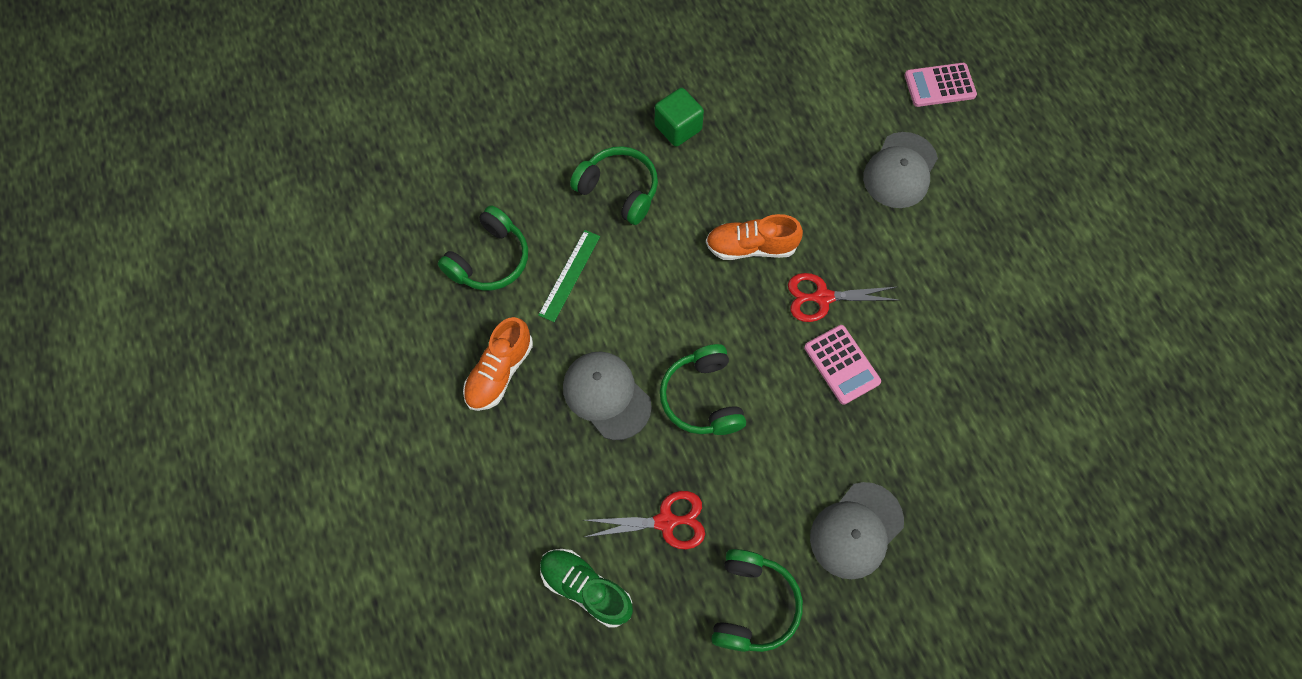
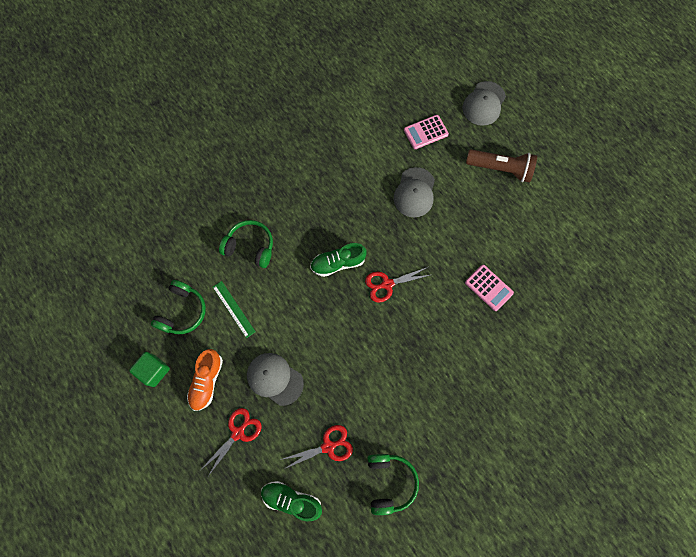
camera: 15 degrees left, 5 degrees up
green ruler [538,230,600,322] -> green ruler turned 45 degrees counterclockwise [213,281,256,338]
green cube [655,88,704,147] -> green cube moved to [129,352,170,387]
green headphones [660,344,746,435] -> none
orange shoe [706,214,803,260] -> green shoe [310,243,367,277]
pink calculator [804,325,881,405] -> pink calculator moved to [465,265,514,311]
grey cap [810,482,904,579] -> grey cap moved to [462,81,506,126]
none -> red scissors [202,408,262,476]
none -> brown flashlight [466,149,537,182]

